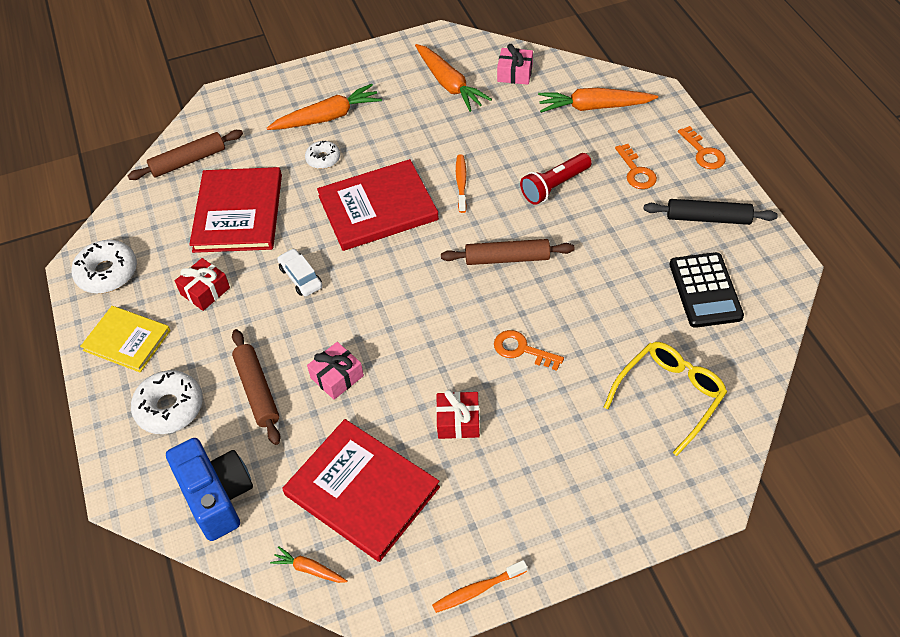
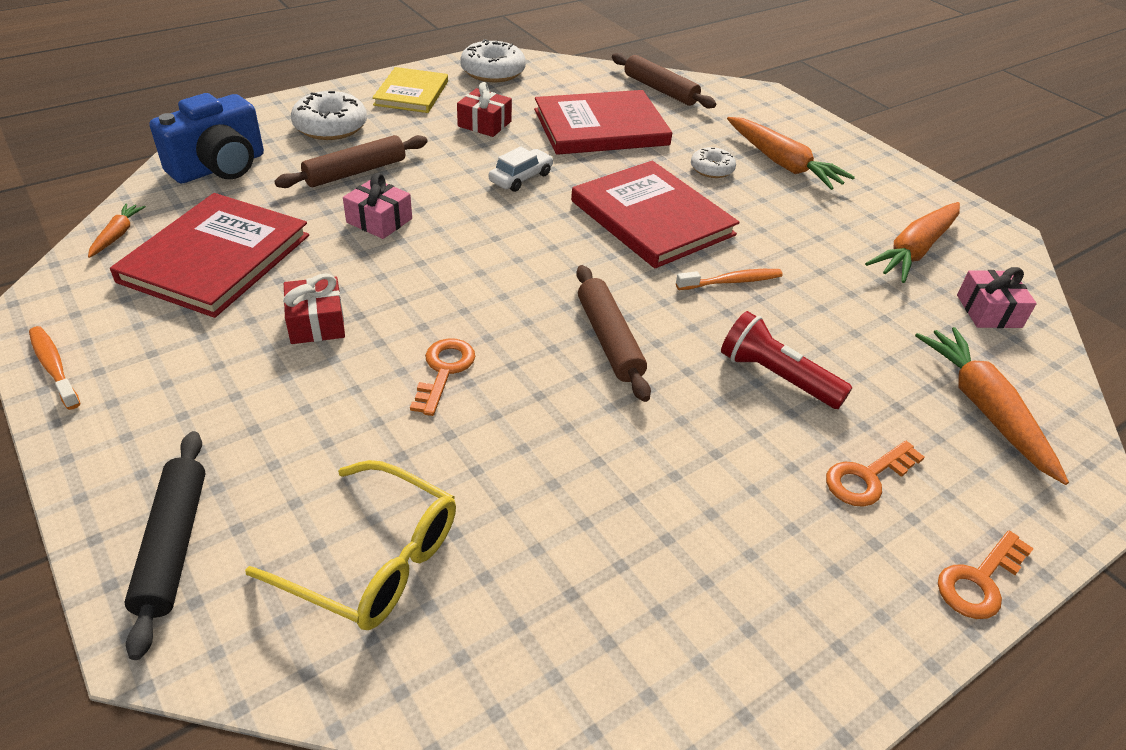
camera: 70 degrees right, 10 degrees down
black rolling pin [644,199,778,225] -> black rolling pin moved to [124,431,205,660]
black calculator [669,252,744,328] -> none

